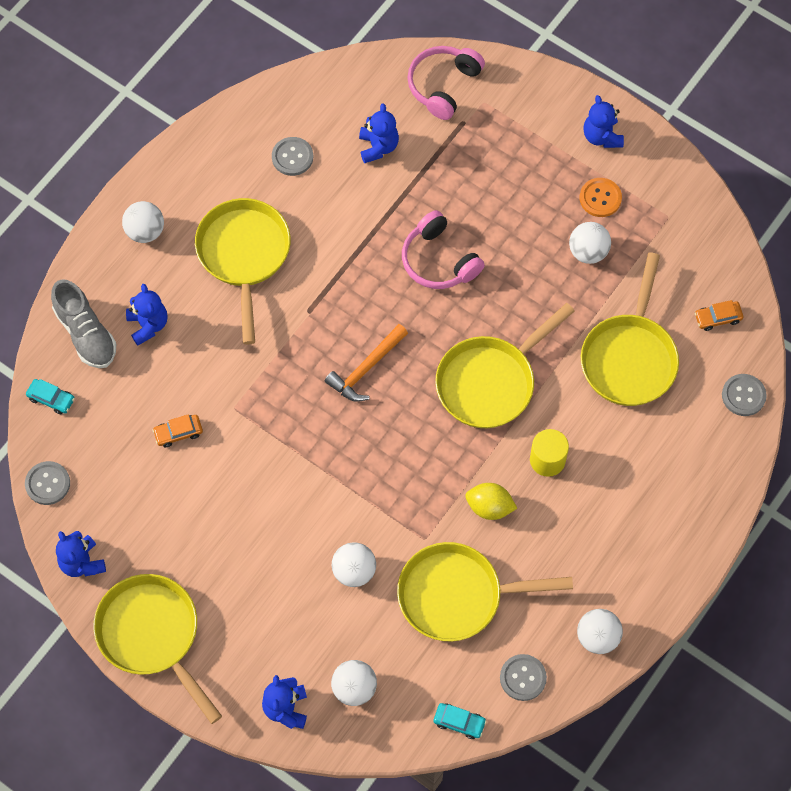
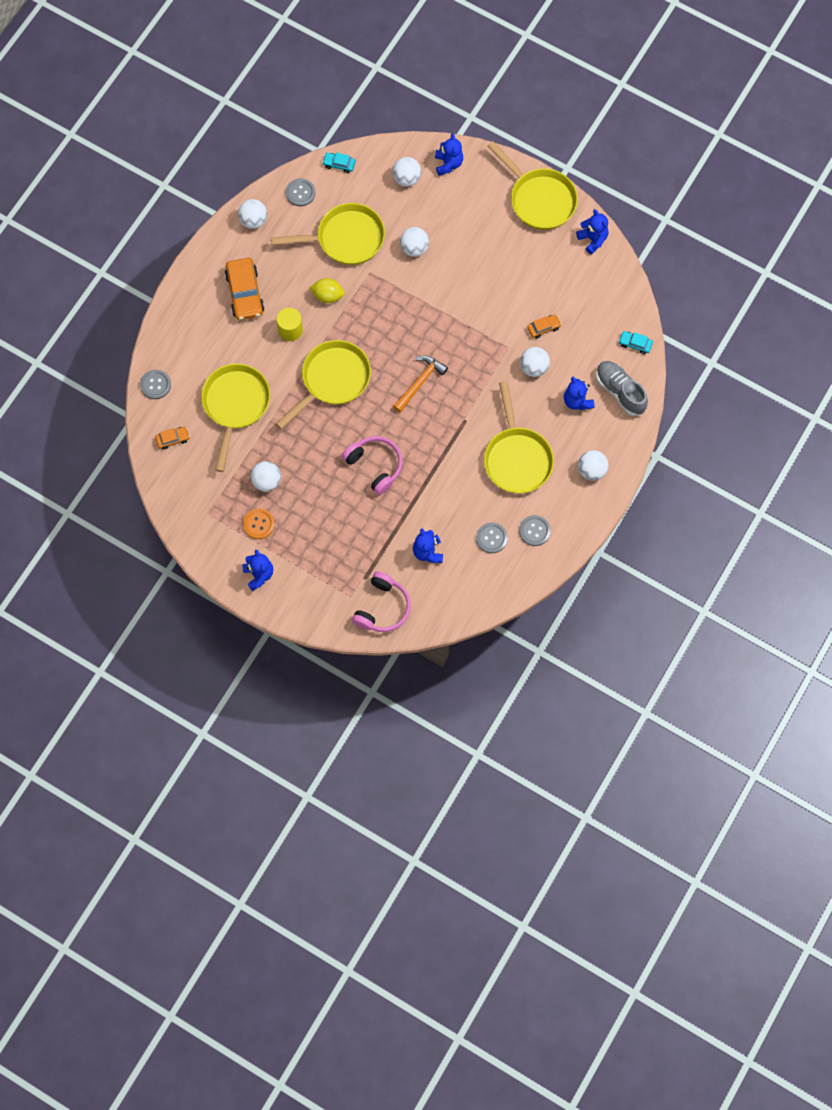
camera: 175 degrees right, 5 degrees up
grey button [25,461,70,505] -> grey button moved to [519,515,551,546]
none -> orange car [225,258,265,320]
none -> white ball [520,347,550,377]

